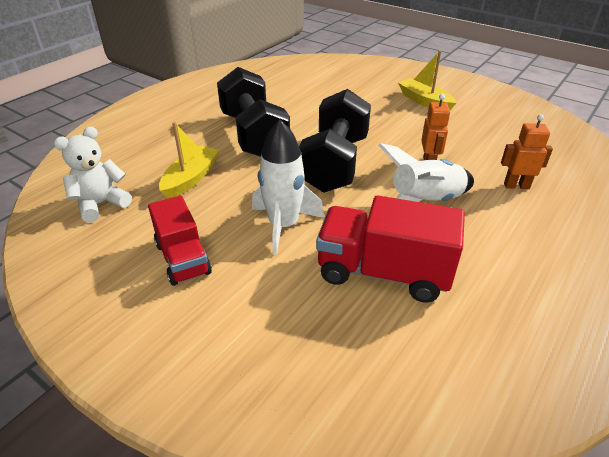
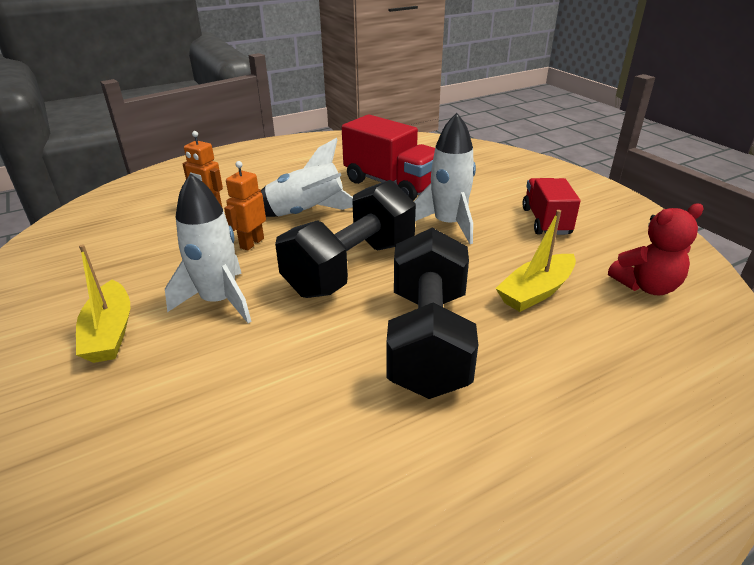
camera: 155 degrees left, 5 degrees down
white teddy bear [54,127,132,222] -> red teddy bear [608,204,704,296]
none -> white rocket [165,173,252,323]

